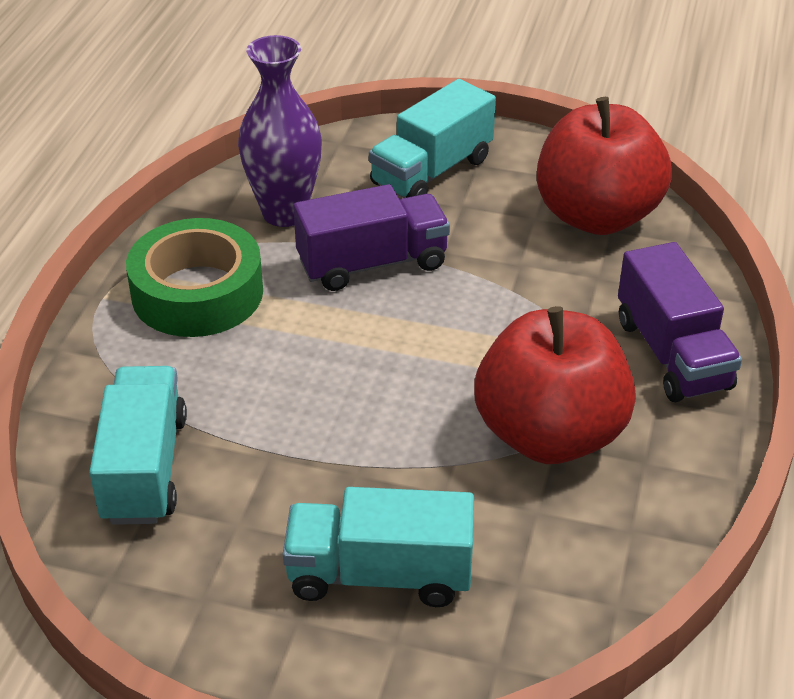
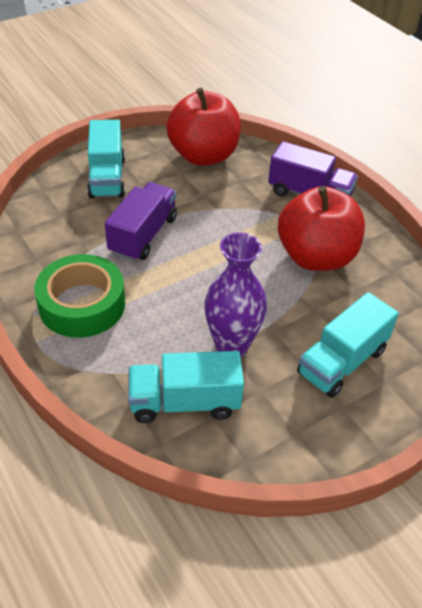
camera: 50 degrees left, 5 degrees up
turquoise truck [89,366,187,525] -> turquoise truck turned 45 degrees counterclockwise [128,351,244,423]
purple vase [238,35,322,227] -> purple vase moved to [205,232,267,357]

